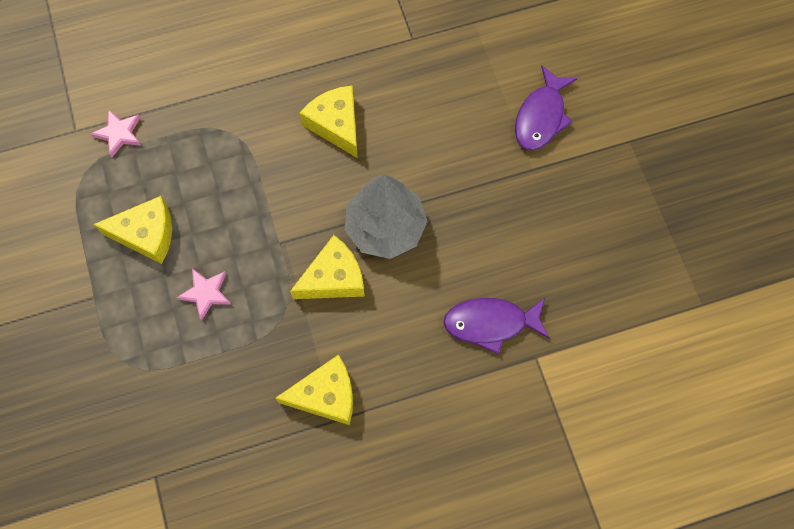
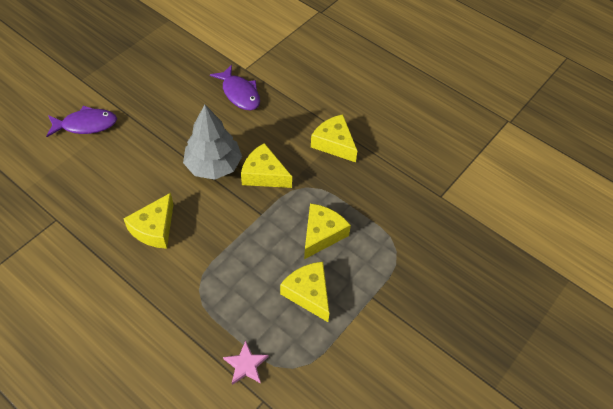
camera: 125 degrees left, 15 degrees down
pink star [176,268,232,321] -> yellow cheese [304,203,351,259]

